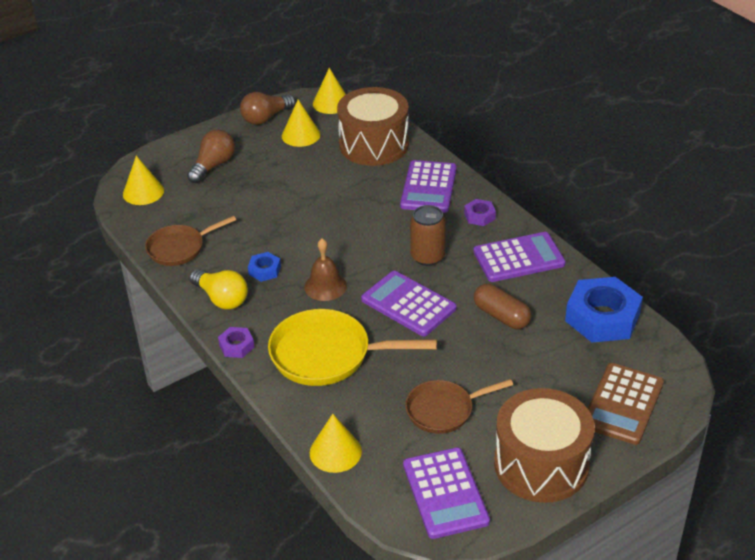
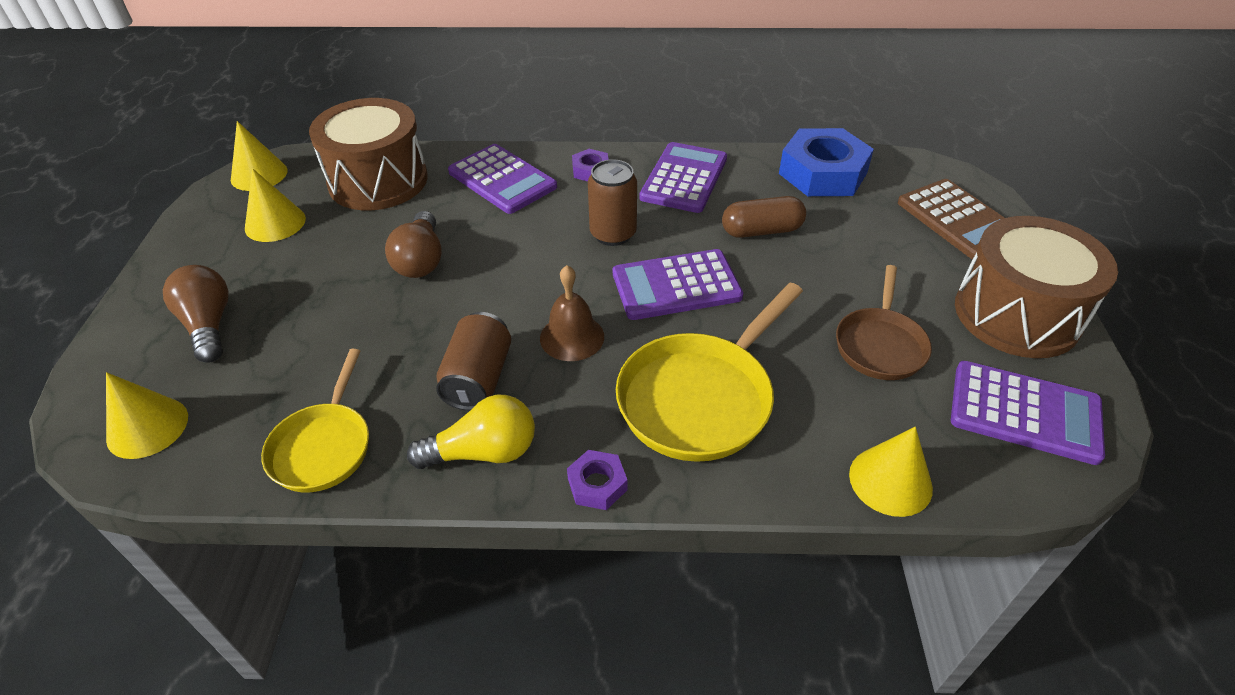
camera: 55 degrees left, 5 degrees up
brown pan [145,216,236,266] -> yellow pan [261,349,369,492]
brown light bulb [240,92,296,125] -> brown light bulb moved to [385,211,442,278]
blue nut [248,252,281,282] -> brown can [436,312,511,411]

